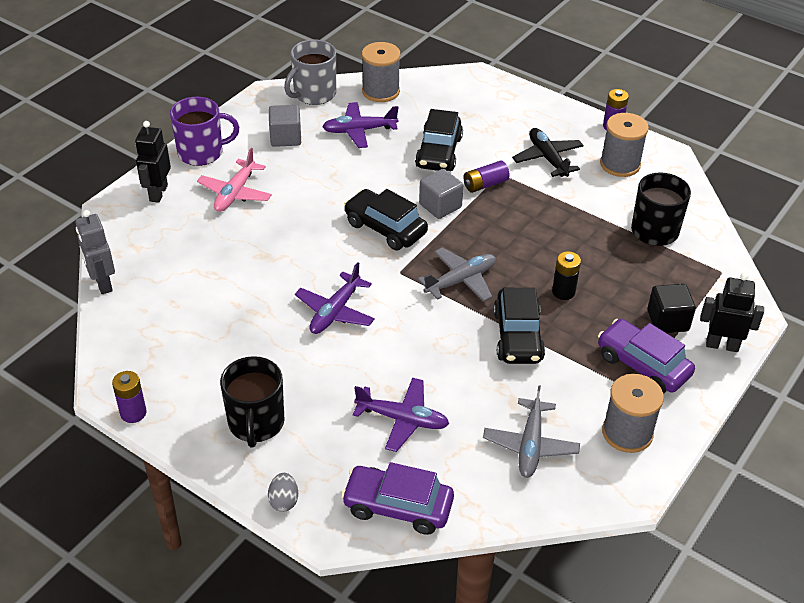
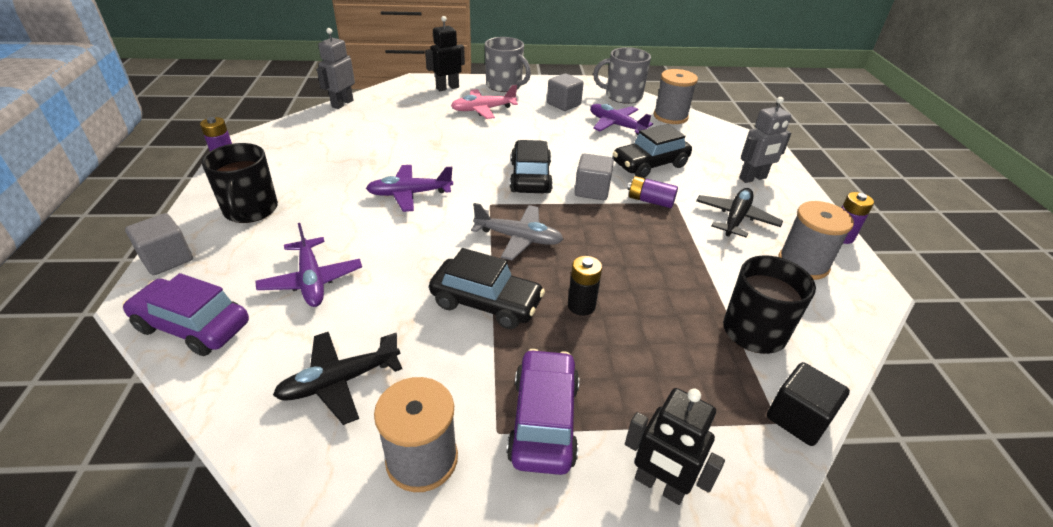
camera: 50 degrees right, 5 degrees down
purple mug [170,97,239,166] -> grey mug [485,37,531,92]
black mug [220,356,285,448] -> black mug turned 60 degrees counterclockwise [201,143,278,223]
grey egg [268,473,298,512] -> grey cube [125,213,193,275]
purple car [341,462,454,535] -> purple car turned 45 degrees counterclockwise [122,273,249,356]
grey plane [483,385,580,478] -> black plane [273,332,402,425]
black car [493,288,545,364] -> black car turned 120 degrees counterclockwise [429,248,545,329]
black cube [647,284,696,333] -> black cube moved to [767,362,850,446]
black robot [700,273,764,352] -> black robot turned 150 degrees clockwise [625,388,725,505]
none -> grey robot [739,97,791,183]

